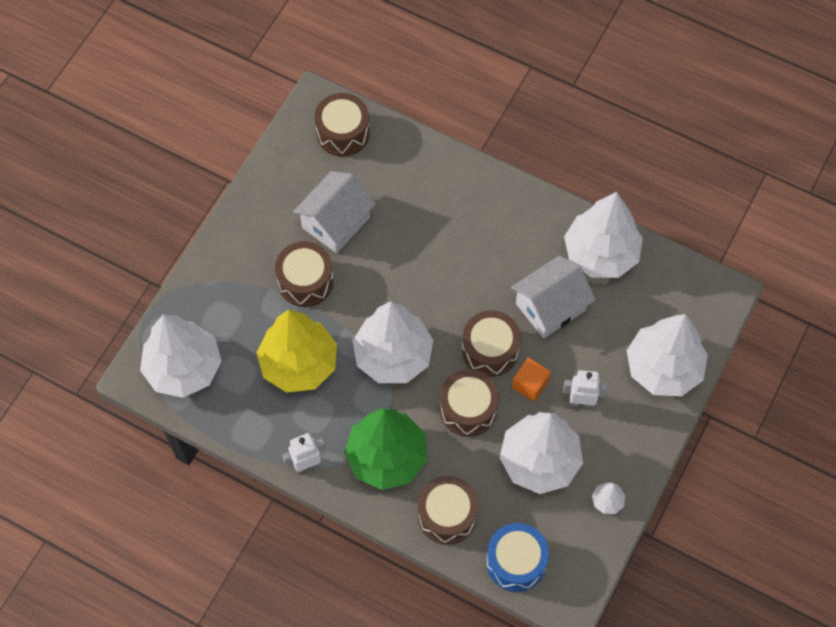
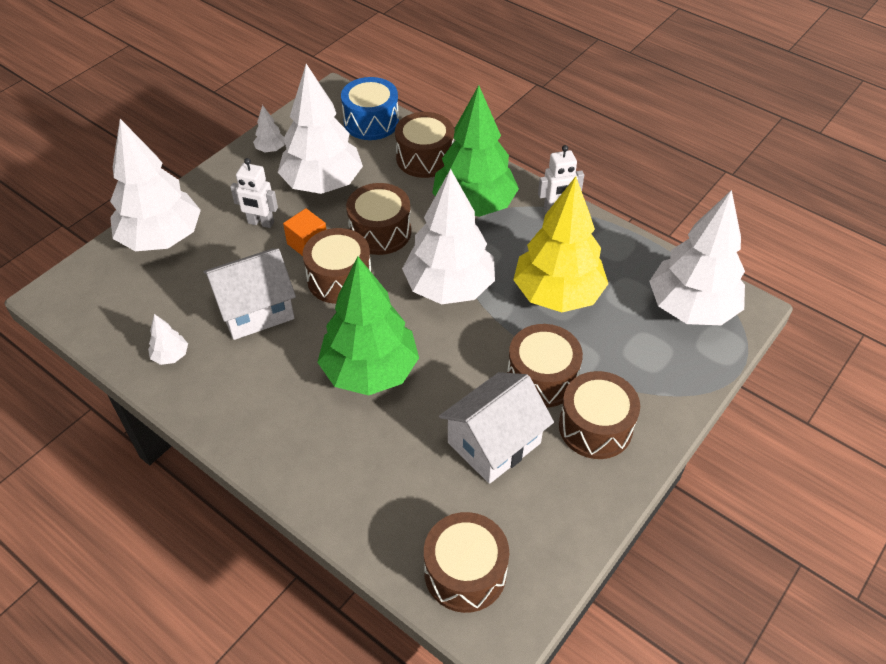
camera: 170 degrees left, 15 degrees down
white tree [564,192,643,278] -> white tree [148,314,188,365], size x0.40
none -> green tree [317,257,419,396]
none -> brown drum [559,371,640,459]

